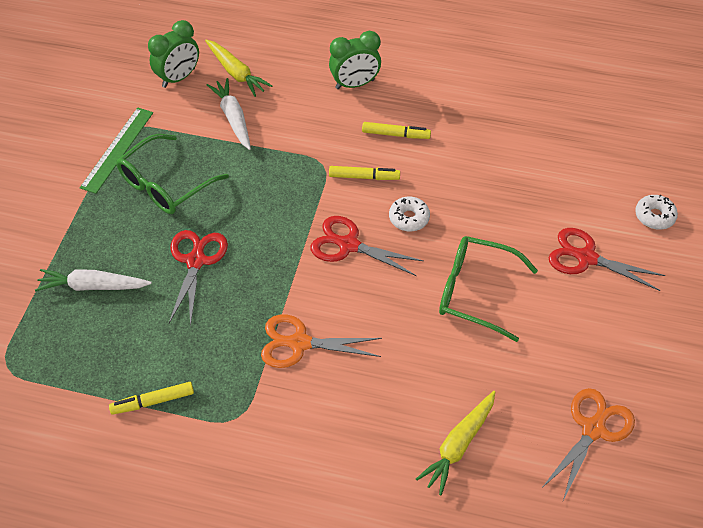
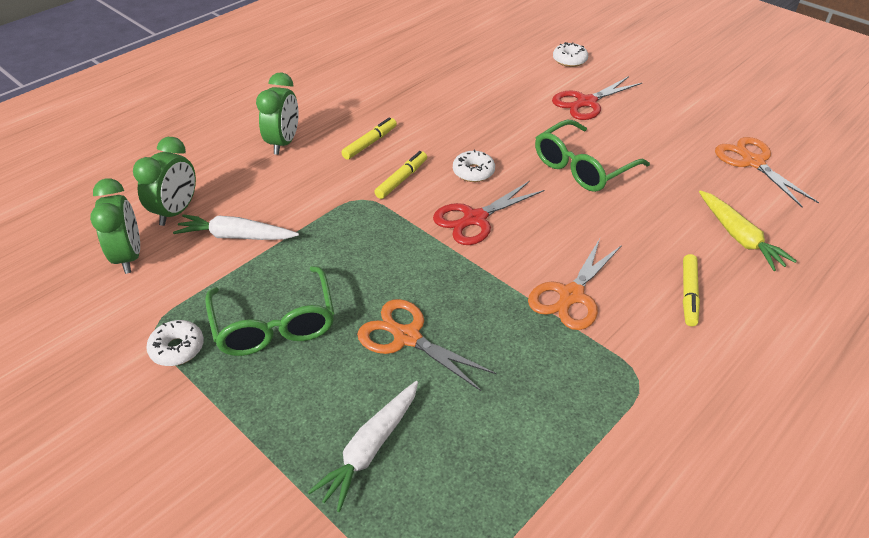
camera: 60 degrees left, 10 degrees down
green ruler [80,107,153,194] -> white donut [146,320,204,366]
yellow marker [109,382,194,415] -> yellow marker moved to [683,254,700,326]
red scissors [169,230,228,327] -> orange scissors [357,299,497,391]
yellow carrot [205,40,272,97] -> green clock [133,137,196,226]

